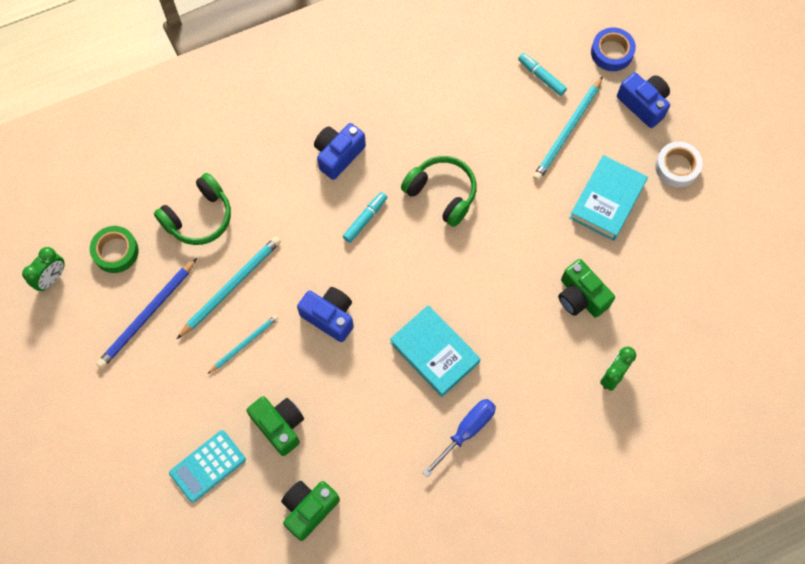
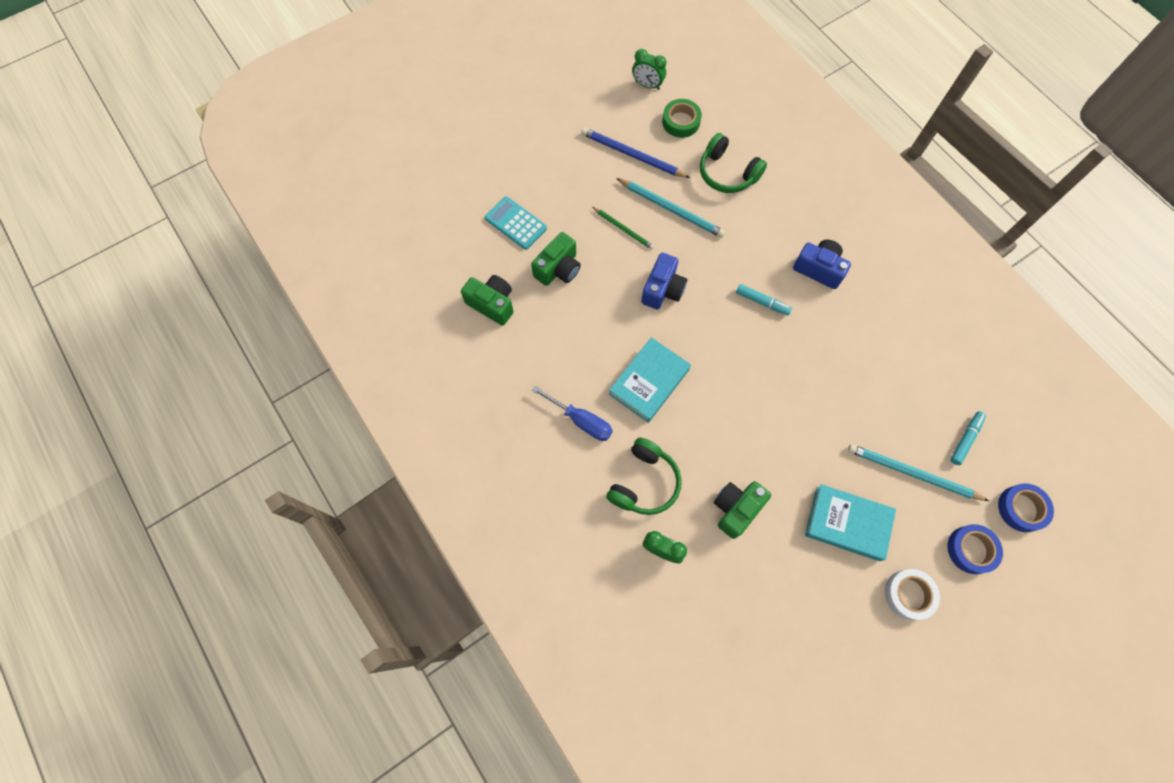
camera: 80 degrees right, 0 degrees up
turquoise pencil [208,315,278,374] -> green pencil [592,207,654,250]
green headphones [401,156,477,227] -> green headphones moved to [606,438,682,515]
blue camera [617,72,670,128] -> blue tape [947,524,1003,574]

